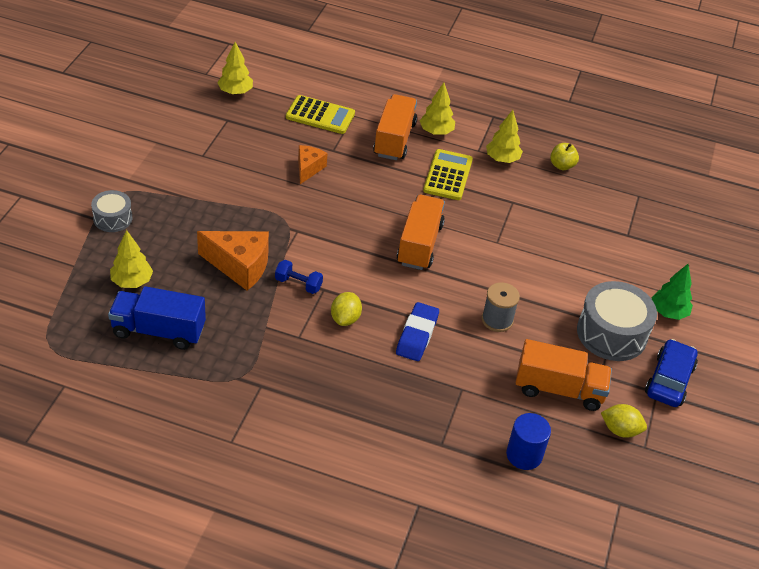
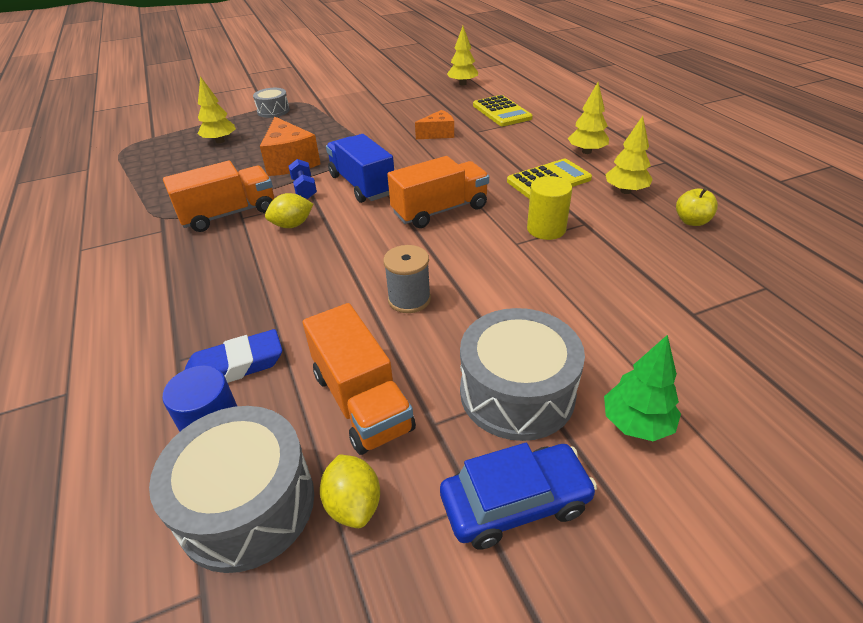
camera: 55 degrees right, 5 degrees down
blue truck [108,286,206,350] -> blue truck moved to [326,134,394,203]
orange truck [373,94,417,160] -> orange truck moved to [163,161,274,232]
blue eraser [396,302,439,361] -> blue eraser moved to [185,329,282,383]
none -> grey drum [149,406,314,573]
none -> yellow cylinder [527,176,572,240]

